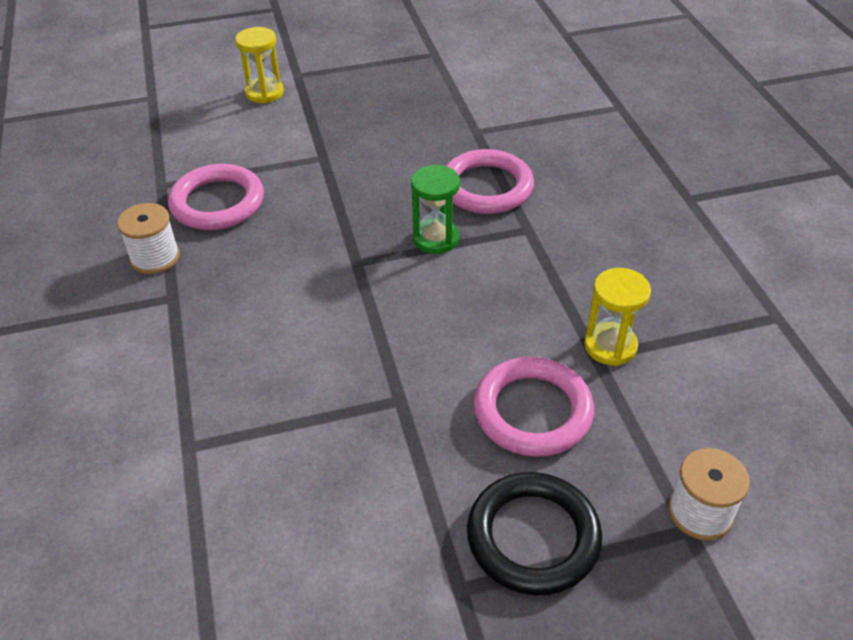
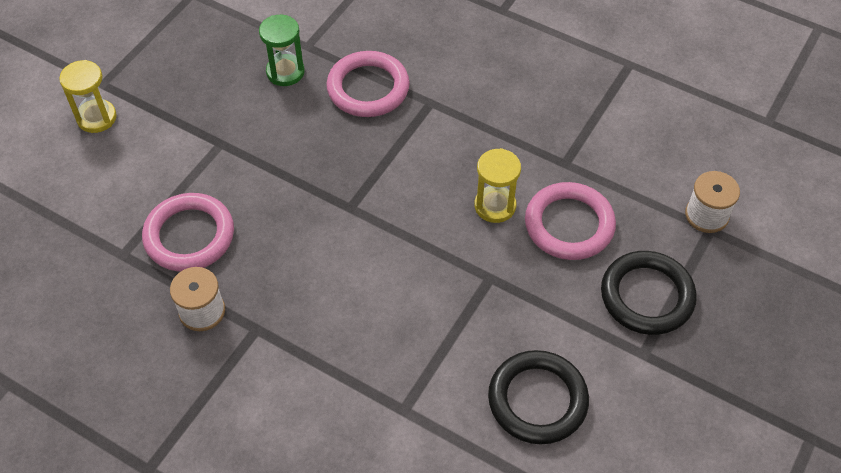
camera: 45 degrees left, 10 degrees up
green hourglass [411,165,460,254] -> green hourglass moved to [259,15,305,86]
yellow hourglass [584,268,651,366] -> yellow hourglass moved to [474,148,521,223]
none -> black ring [488,350,589,444]

